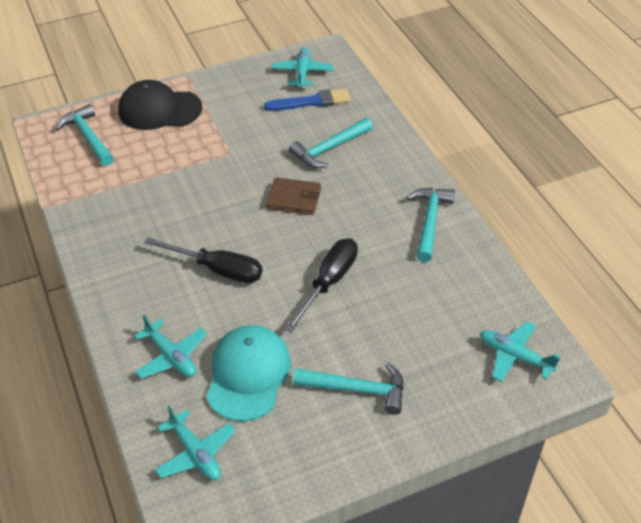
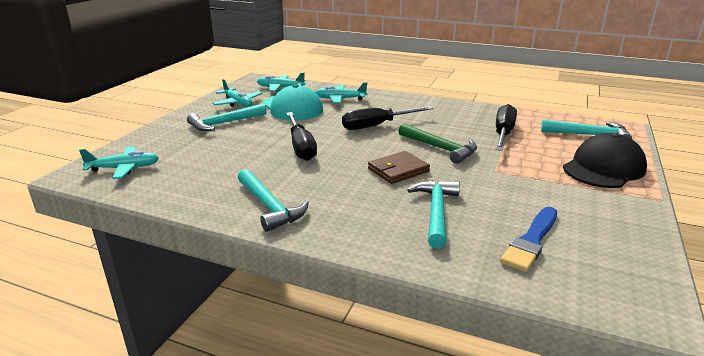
camera: 135 degrees right, 20 degrees down
turquoise plane [272,48,333,88] -> turquoise plane moved to [212,79,262,107]
none -> green hammer [399,123,477,164]
none -> black screwdriver [495,104,517,151]

